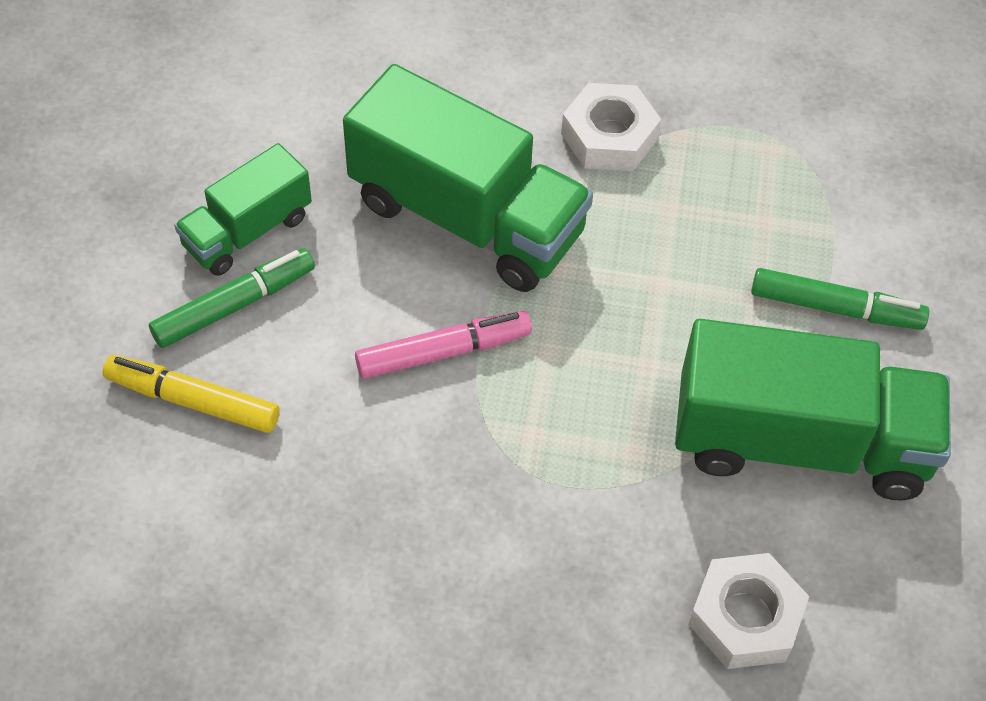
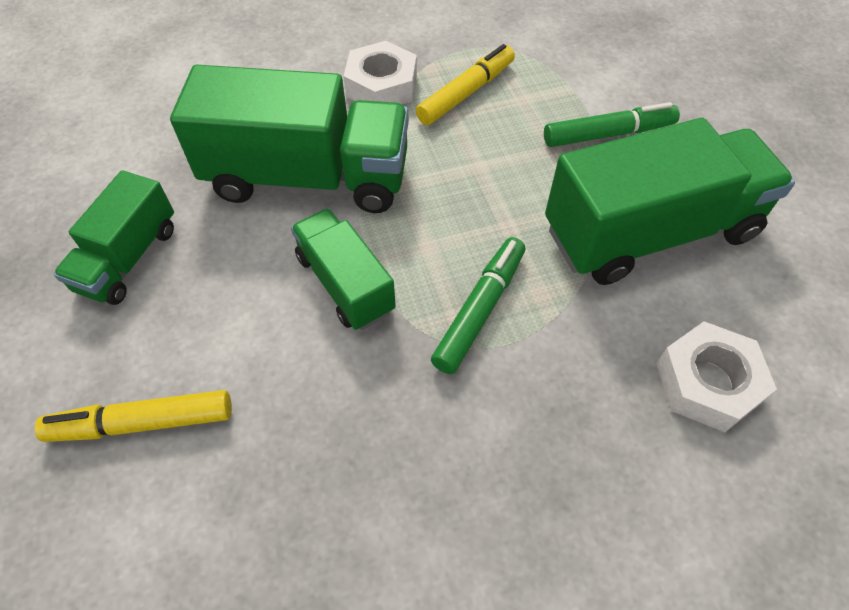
camera: 25 degrees left, 0 degrees up
green marker [149,248,315,348] -> green marker moved to [431,237,525,374]
pink marker [355,311,532,379] -> green truck [291,208,396,330]
none -> yellow marker [416,44,515,125]

